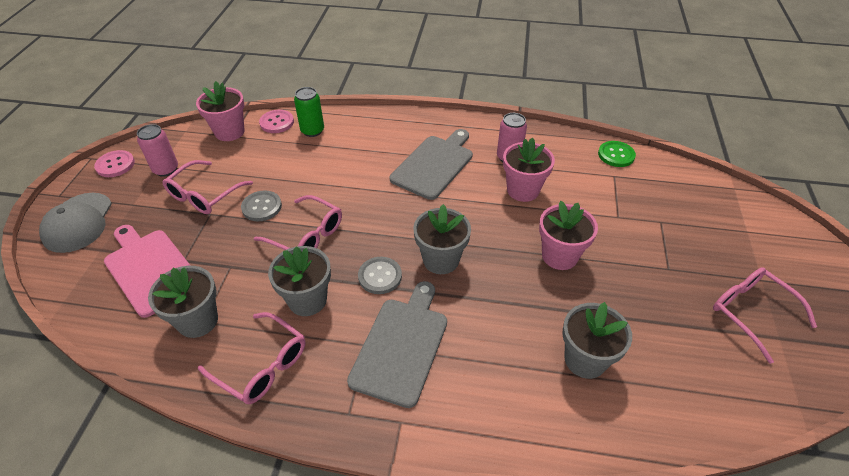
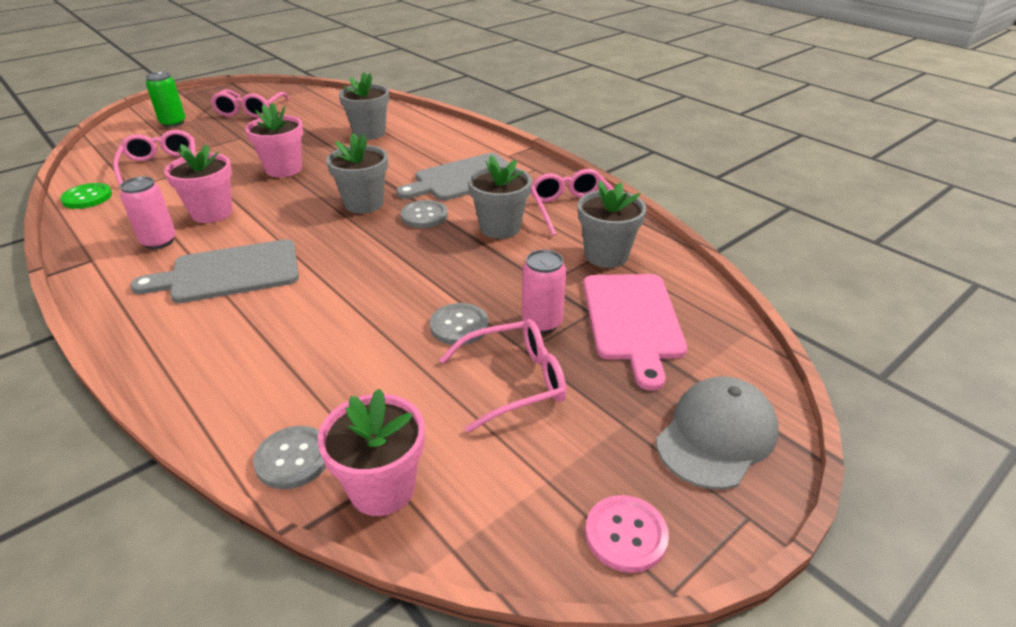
camera: 140 degrees left, 10 degrees down
pink can [137,124,178,177] -> pink can moved to [522,250,566,333]
pink glasses [254,195,342,250] -> pink glasses moved to [113,130,195,186]
pink button [259,110,294,133] -> grey button [253,426,326,489]
green can [294,87,324,137] -> green can moved to [146,72,186,127]

